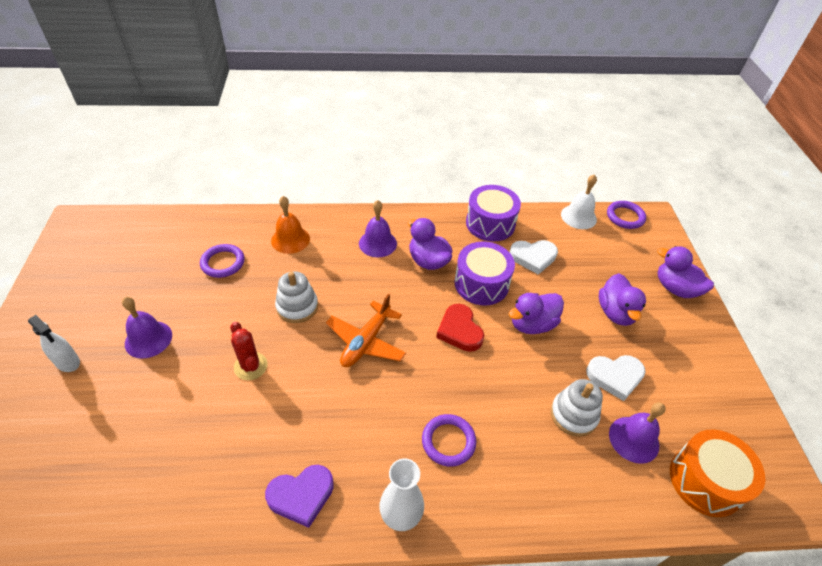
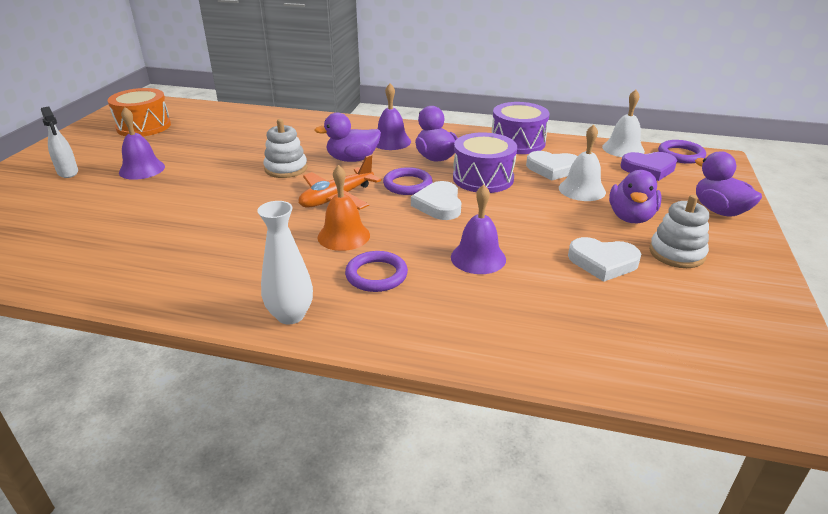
camera: 20 degrees right, 15 degrees down
purple ring [200,244,245,278] -> purple ring moved to [383,167,433,195]
red cactus [230,322,268,380] -> none
purple heart [265,465,334,528] -> purple heart moved to [620,152,677,181]
orange bell [271,196,310,254] -> orange bell moved to [318,165,370,251]
red heart [436,304,484,352] -> white heart [411,181,461,220]
purple duck [509,293,564,334] -> purple duck moved to [314,112,381,162]
white stacking toy [551,379,603,437] -> white stacking toy moved to [649,195,709,268]
purple bell [609,402,666,464] -> purple bell moved to [451,184,506,274]
orange drum [670,429,765,517] -> orange drum moved to [108,88,171,136]
none -> white bell [559,124,606,201]

